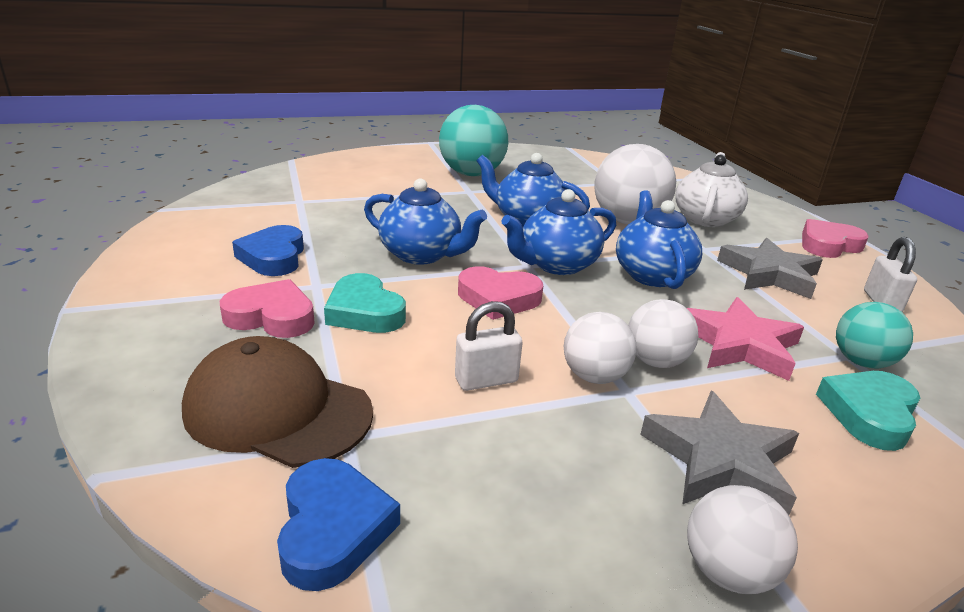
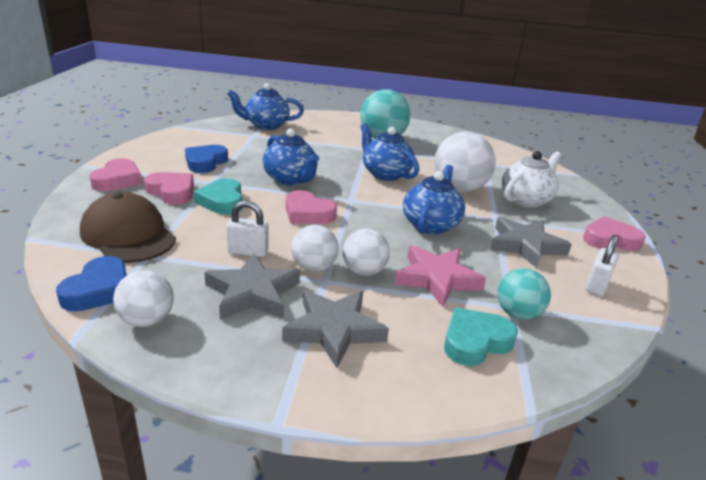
camera: 25 degrees right, 0 degrees up
blue teapot [502,189,616,275] -> blue teapot moved to [227,83,304,130]
white ball [687,485,798,594] -> white ball moved to [113,270,174,327]
none -> pink heart [90,158,142,191]
none -> grey star [204,253,300,320]

